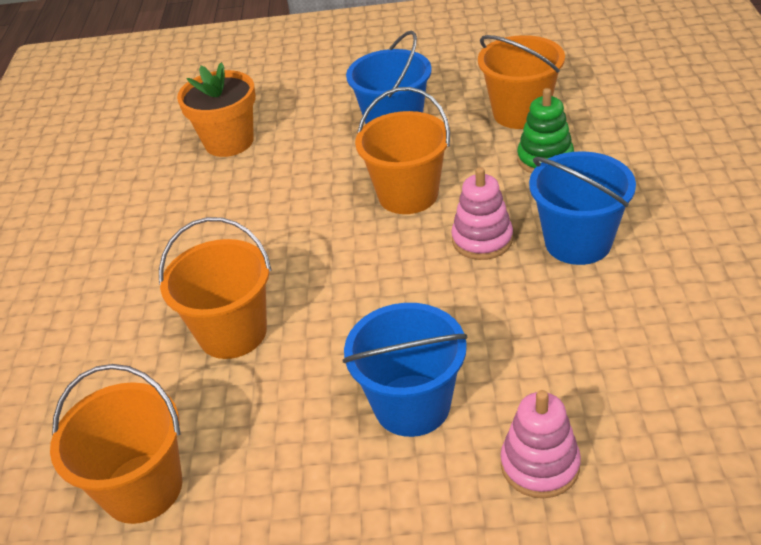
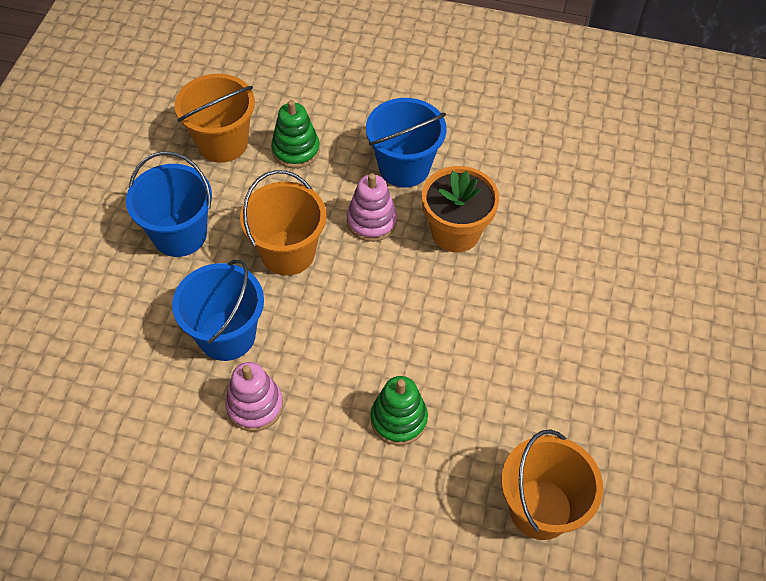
camera: 80 degrees left, 15 degrees up
orange bucket [159,217,272,359] -> green stacking toy [371,376,428,445]
orange flower pot [177,62,256,157] -> orange flower pot moved to [422,166,499,252]
blue bucket [342,303,467,437] -> blue bucket moved to [172,259,264,361]
pink stacking toy [501,390,581,498] -> pink stacking toy moved to [225,362,283,432]

